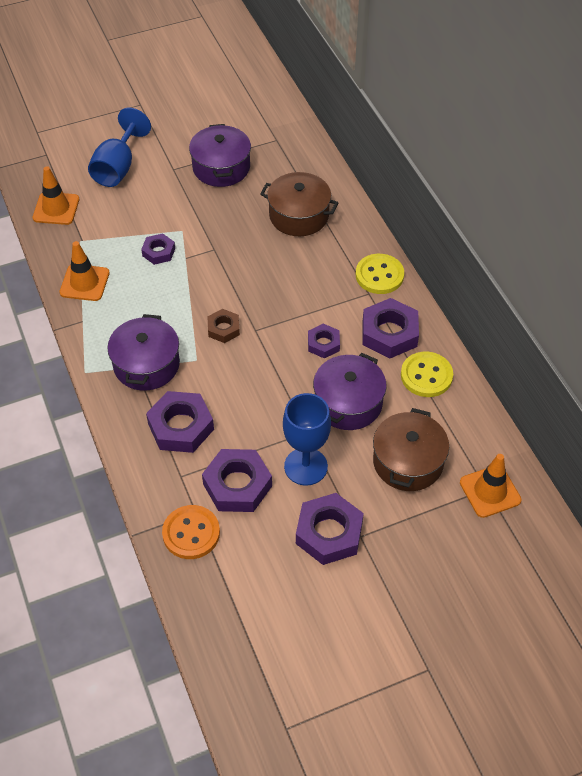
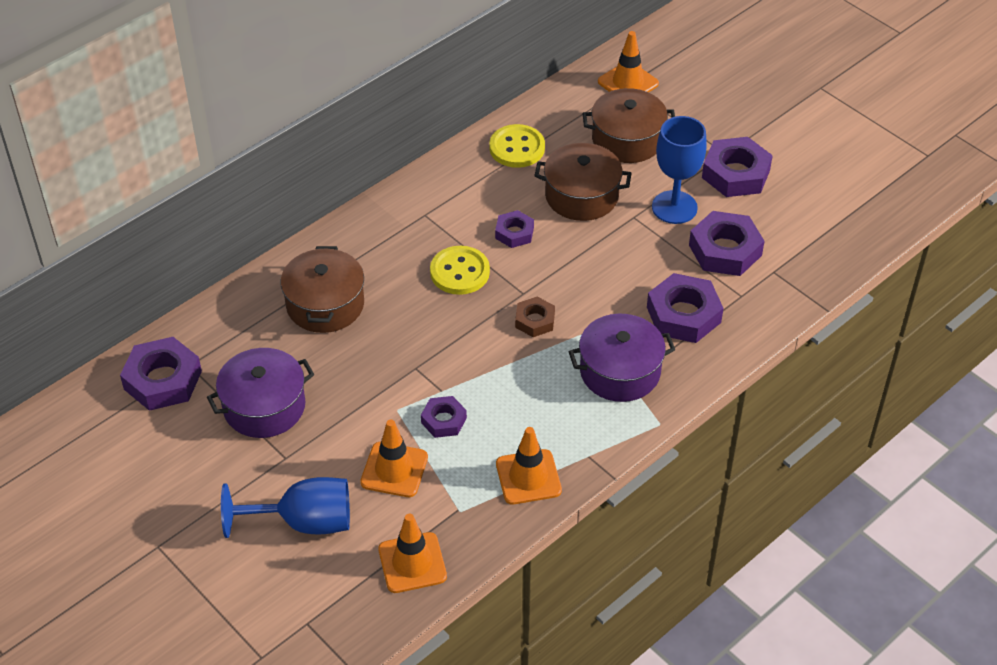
camera: 110 degrees left, 5 degrees down
orange button [162,505,220,559] -> none
purple pot [313,353,387,430] -> brown pot [534,143,632,221]
yellow button [356,254,404,294] -> yellow button moved to [430,246,490,295]
purple nut [362,298,419,358] -> purple nut moved to [120,337,202,411]
none -> orange traffic cone [360,419,428,497]

